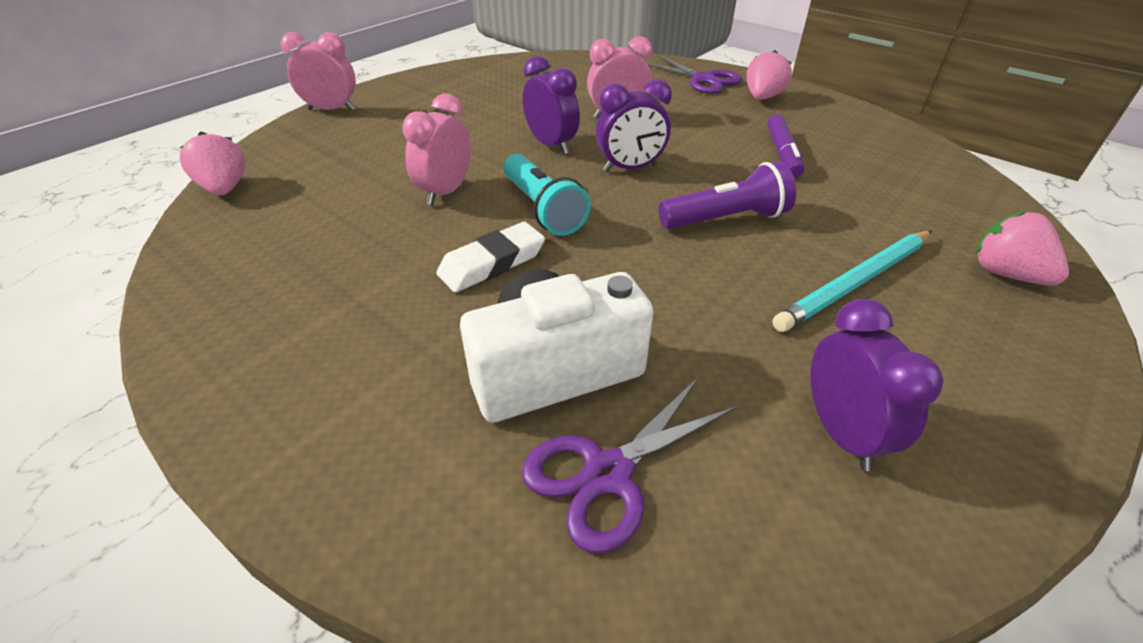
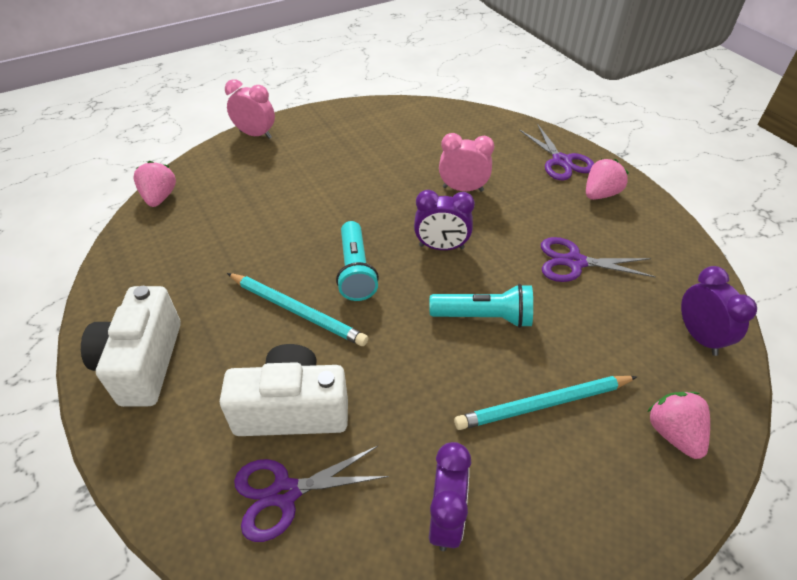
camera: 20 degrees right, 5 degrees up
pink clock [402,94,471,205] -> none
white eraser [436,222,545,293] -> turquoise pencil [227,273,368,346]
purple clock [523,56,580,154] -> purple clock moved to [681,266,757,356]
purple flashlight [658,161,796,229] -> turquoise flashlight [429,284,533,328]
purple marker [767,114,805,178] -> purple scissors [541,237,656,282]
none -> white camera [81,286,181,407]

